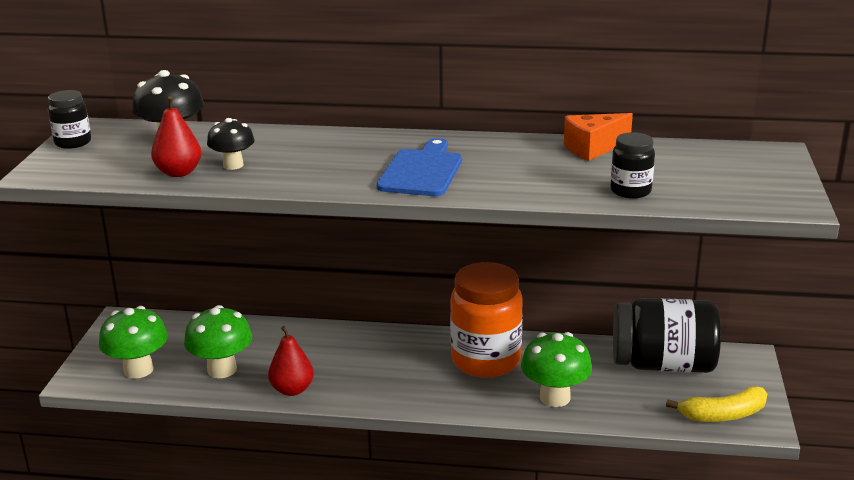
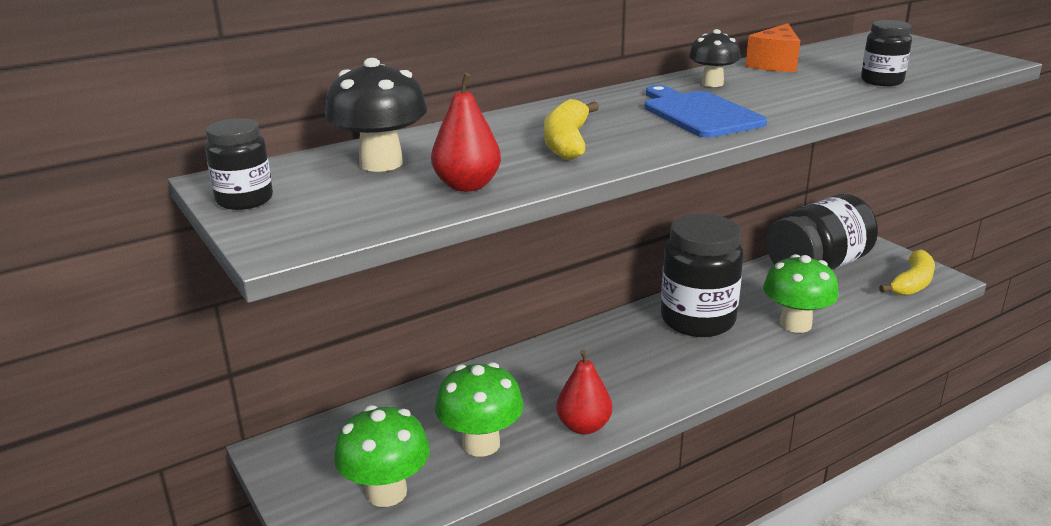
camera: 40 degrees left, 0 degrees up
black mushroom [207,118,255,170] -> black mushroom moved to [689,29,741,87]
orange jar [450,262,523,378] -> black jar [661,214,744,337]
none -> yellow banana [544,99,599,160]

